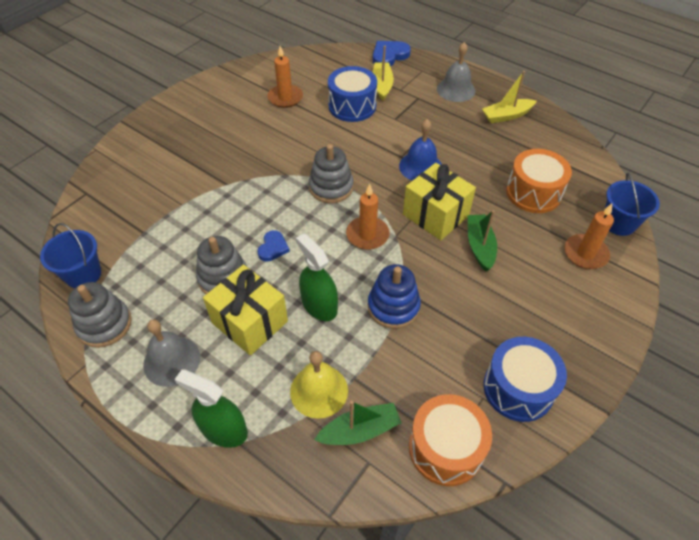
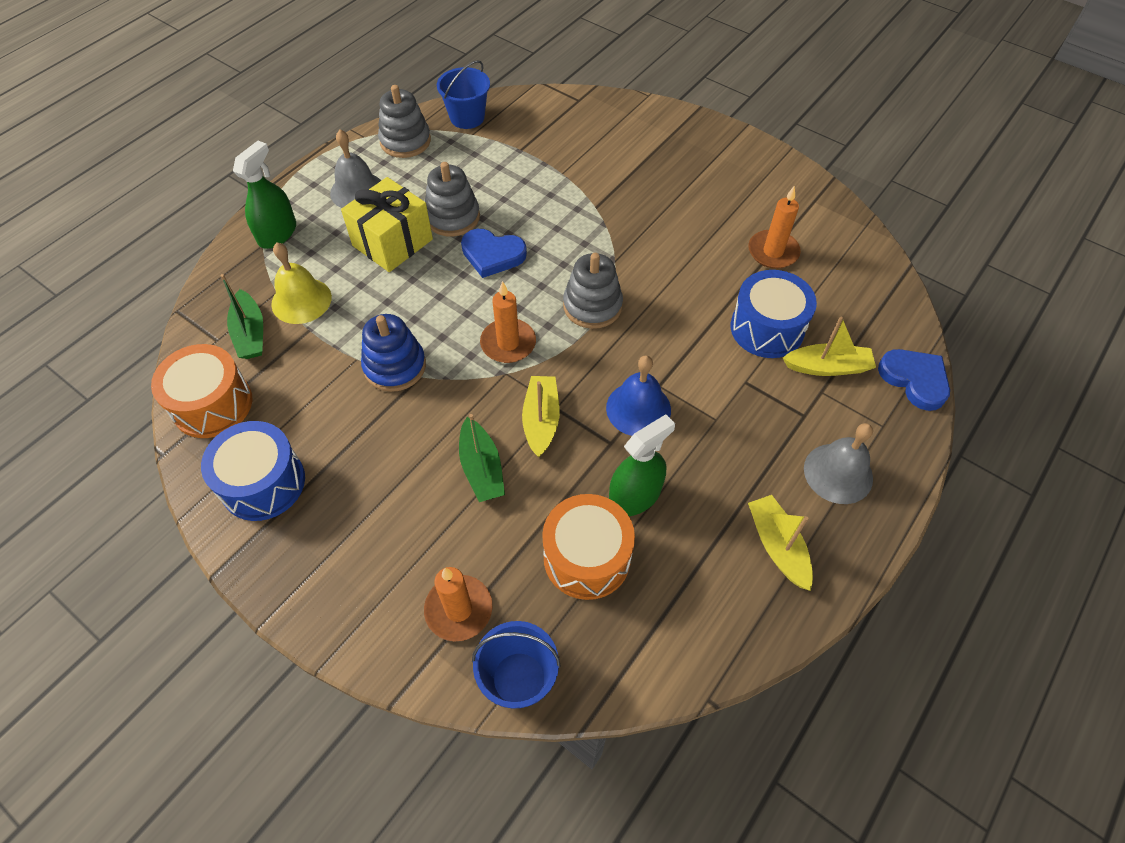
camera: 90 degrees right, 5 degrees up
blue heart [257,230,290,261] -> blue heart [461,229,527,278], size x1.56
green spray bottle [296,233,338,321] -> green spray bottle moved to [609,414,675,516]
yellow gift [403,163,476,240] -> yellow boat [522,376,560,457]
green boat [468,210,497,271] -> green boat turned 75 degrees clockwise [459,414,505,502]

